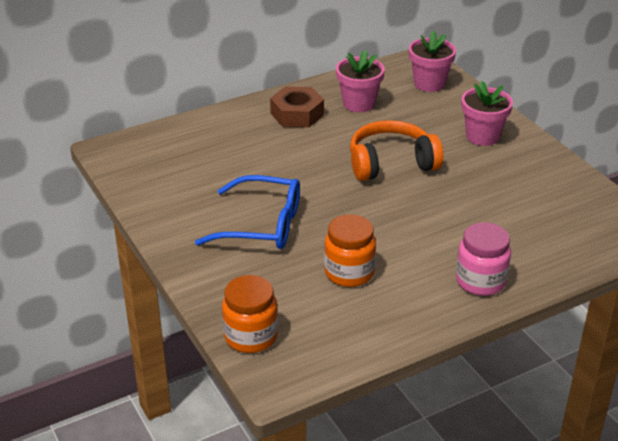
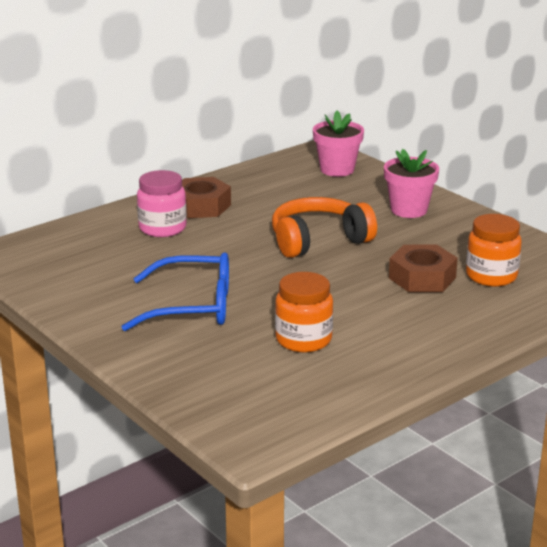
camera: 10 degrees left, 10 degrees down
orange jar [222,275,278,353] -> orange jar moved to [466,214,522,287]
pink flower pot [336,50,385,112] -> none
pink jar [456,222,511,296] -> pink jar moved to [137,170,187,237]
none -> brown nut [389,245,458,292]

